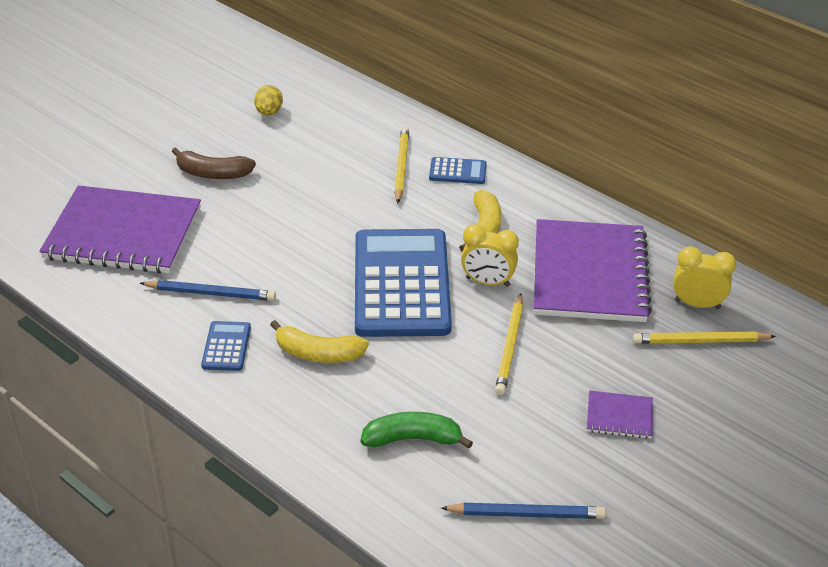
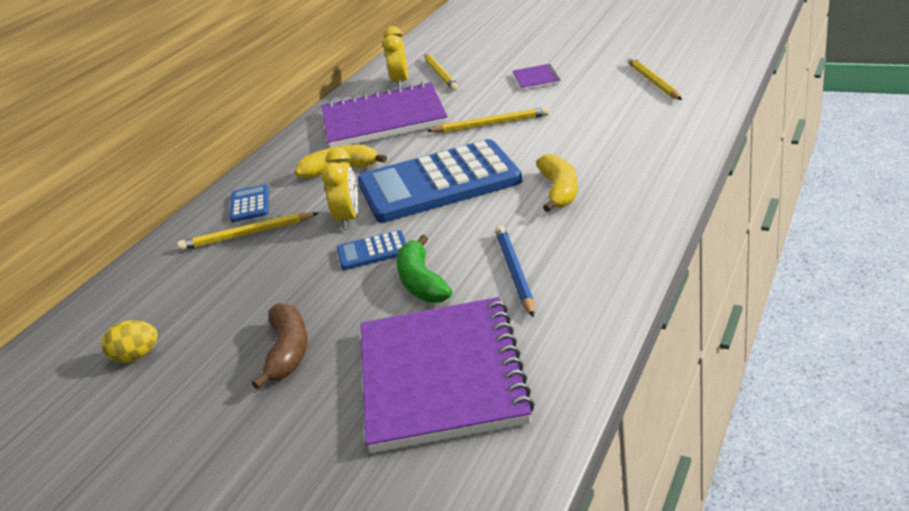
camera: 100 degrees left, 10 degrees down
blue calculator [201,321,251,371] -> blue calculator moved to [337,230,406,270]
green banana [361,412,473,449] -> green banana moved to [396,235,452,303]
blue pencil [441,503,606,519] -> yellow pencil [628,57,682,100]
yellow clock [461,224,519,287] -> yellow clock moved to [321,148,359,230]

